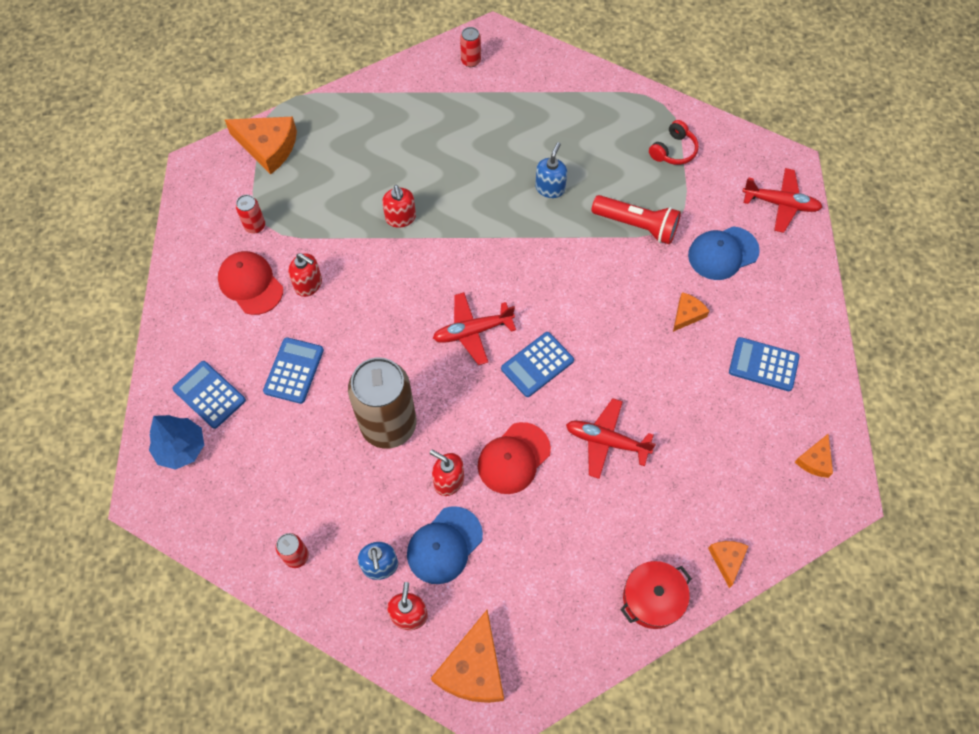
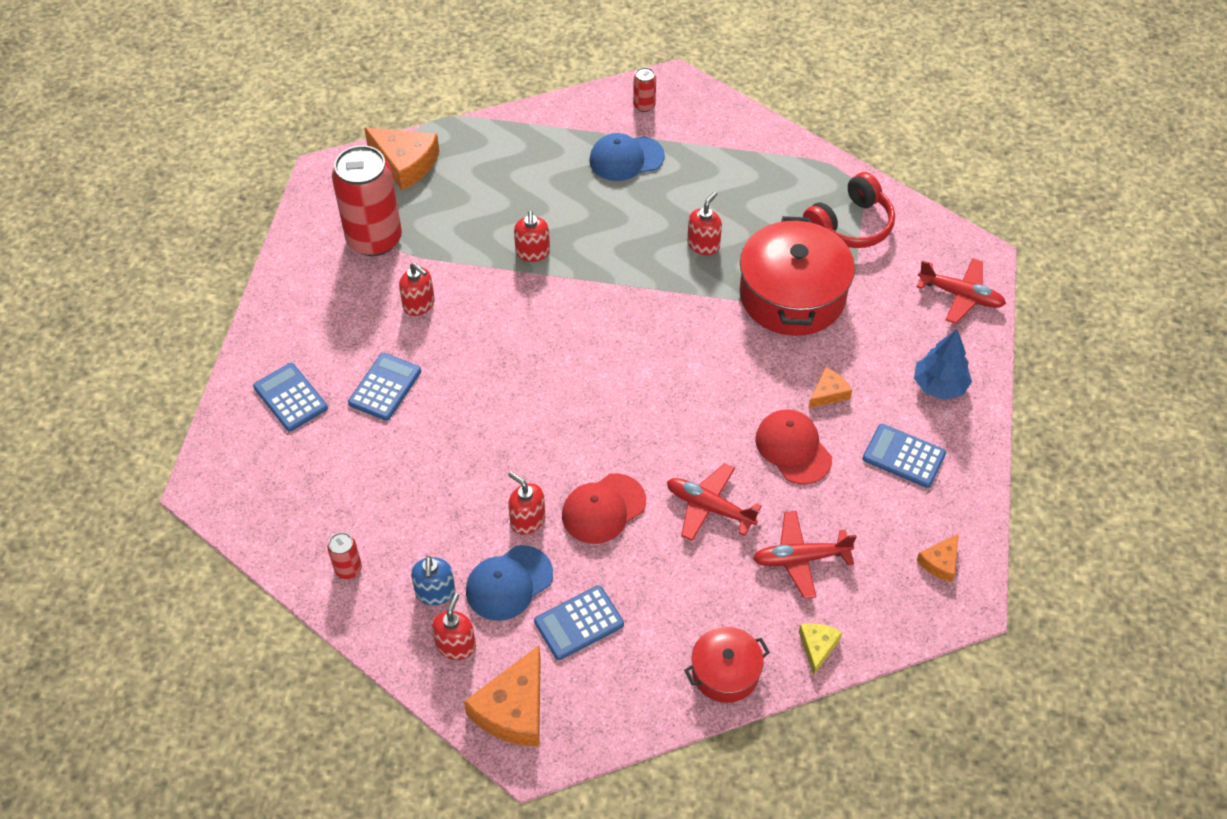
camera: 10 degrees right, 10 degrees down
blue tree [149,415,204,470] -> blue tree moved to [914,329,972,400]
red cap [218,251,283,315] -> red cap moved to [755,409,832,484]
red can [236,195,265,233] -> red can [332,145,402,256], size x2.37
brown can [348,357,416,449] -> none
red plane [433,292,516,365] -> red plane moved to [753,511,857,599]
blue calculator [501,332,574,397] -> blue calculator moved to [534,585,624,660]
blue soap dispenser [535,142,567,198] -> red soap dispenser [687,192,722,255]
red flashlight [591,195,681,245] -> red pot [739,216,855,336]
red headphones [649,120,699,165] -> red headphones [803,172,895,248], size x1.60
blue cap [688,226,760,280] -> blue cap moved to [589,133,665,181]
orange cheese [708,541,748,588] -> yellow cheese [799,623,842,675]

